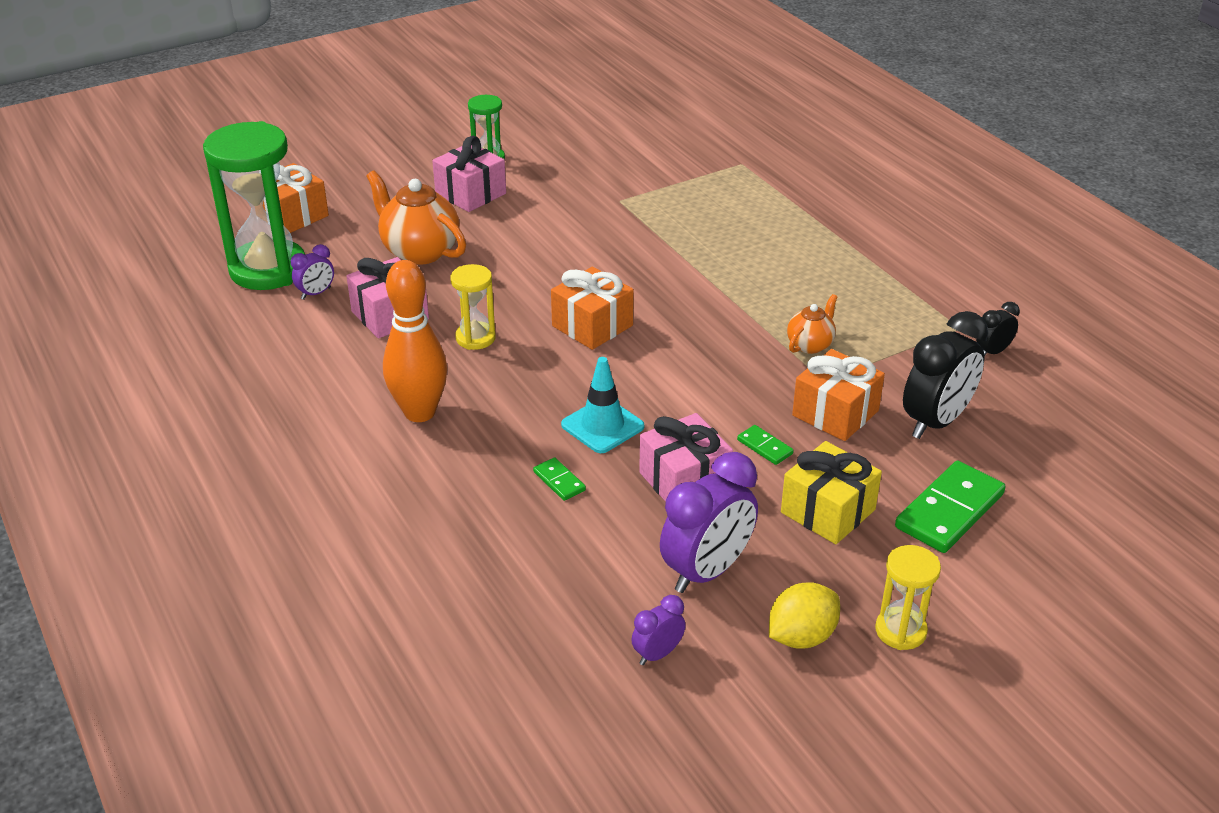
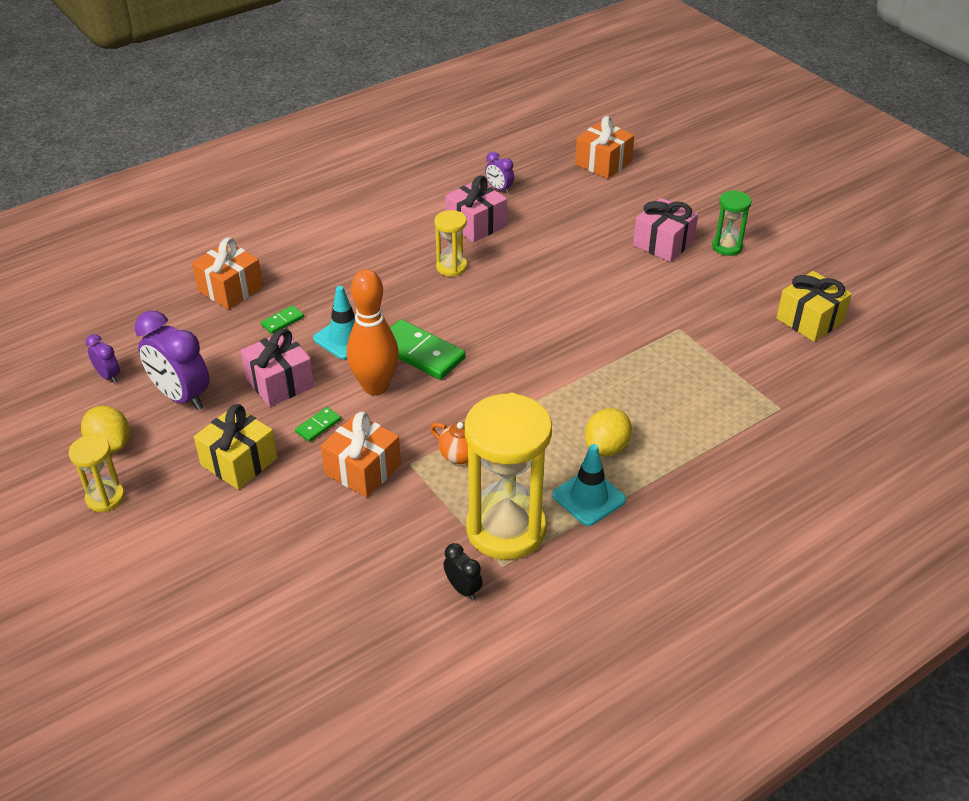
camera: 85 degrees right, 5 degrees up
green hourglass [203,121,305,290] -> none
orange teapot [366,170,466,265] -> none
orange bowling pin [383,260,447,422] -> orange bowling pin moved to [347,269,399,396]
orange gift [551,267,634,350] -> orange gift moved to [192,237,263,310]
green domino [895,461,1006,553] -> green domino moved to [390,319,466,380]
black clock [903,311,988,439] -> none
none -> yellow hourglass [465,393,552,560]
none -> turquoise traffic cone [553,444,626,526]
none -> yellow lemon [585,408,632,457]
none -> yellow gift [776,271,852,342]

